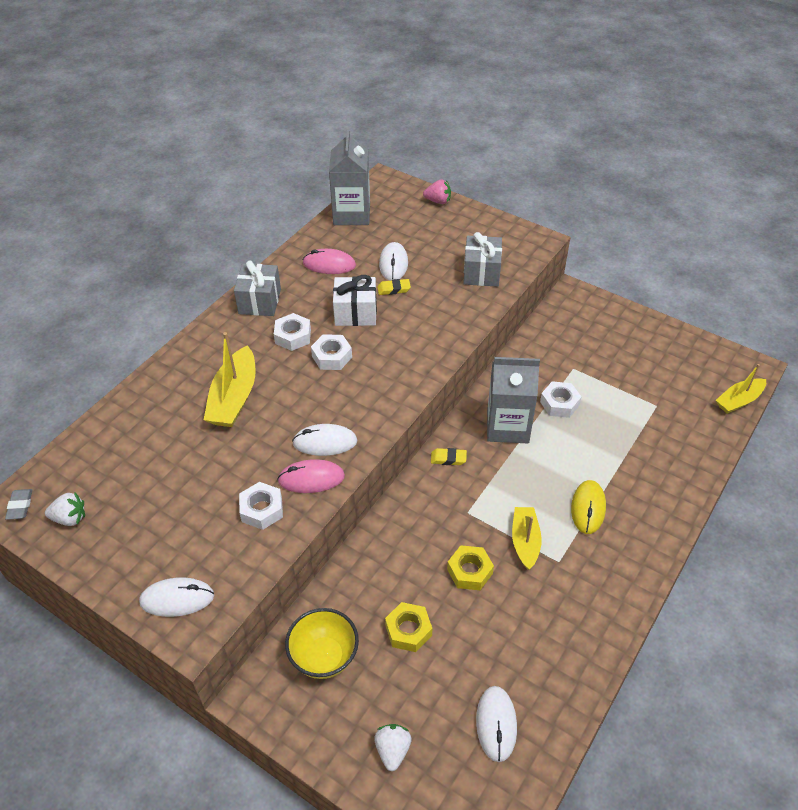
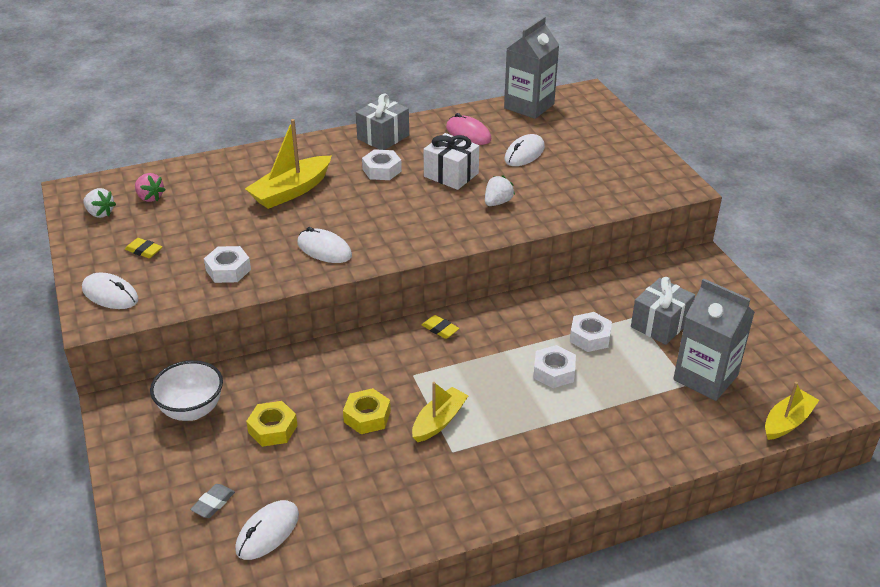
camera: 35 degrees right, 10 degrees down
grey eraser [5,489,33,520] -> grey eraser moved to [190,484,235,518]
pink mouse [277,459,345,493] -> none
yellow bowl [285,608,359,679] -> white bowl [150,360,223,421]
white nut [311,334,352,370] -> white nut moved to [533,345,576,388]
white strawberry [374,724,411,771] -> white strawberry moved to [485,175,515,206]
yellow eraser [377,279,411,295] -> yellow eraser moved to [125,238,162,258]
pink strawberry [423,179,451,204] -> pink strawberry moved to [135,173,166,202]
grey gift [463,232,502,287] -> grey gift moved to [631,277,695,345]
grey carton [487,357,540,443] -> grey carton moved to [673,279,755,401]
yellow mouse [571,480,606,534] -> none
yellow boat [716,364,766,414] -> yellow boat turned 135 degrees clockwise [765,382,819,440]

